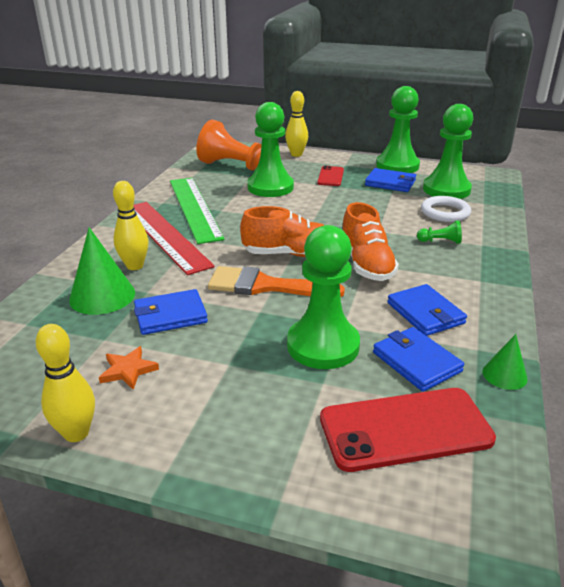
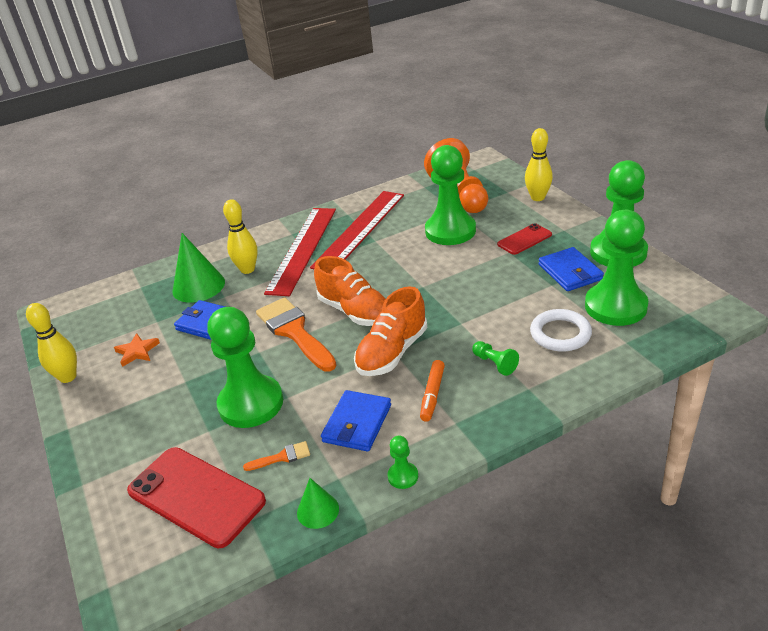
camera: 50 degrees right, 5 degrees up
green ruler [170,178,225,244] -> red ruler [310,191,404,269]
blue wallet [373,327,464,392] -> orange brush [243,441,310,471]
none -> green pawn [387,436,418,489]
none -> orange marker [420,360,445,422]

